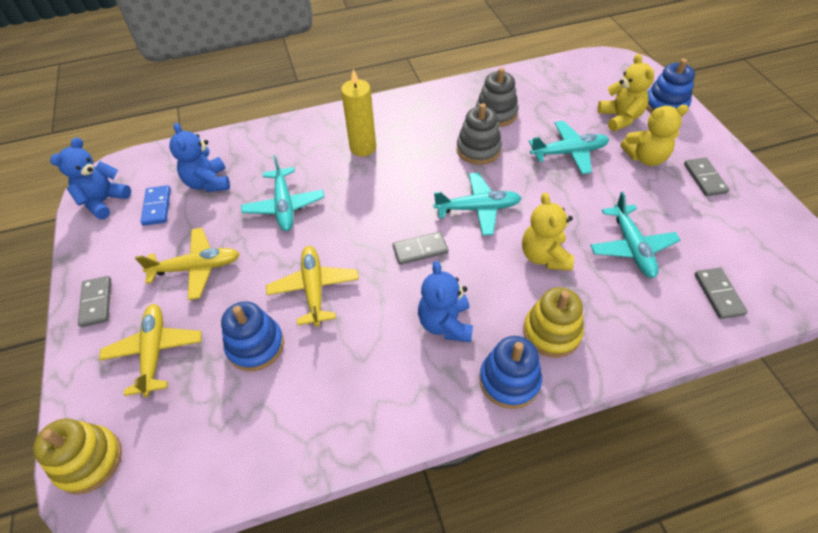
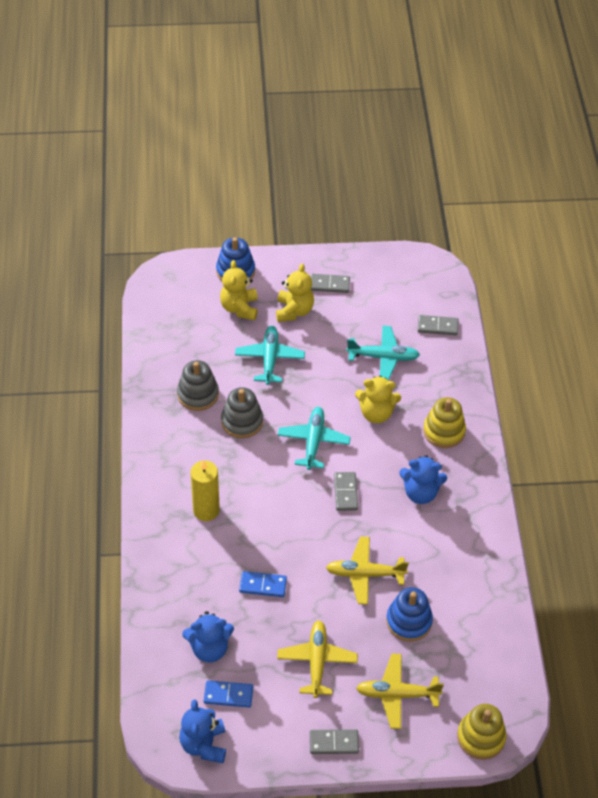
camera: 80 degrees left, 0 degrees up
blue teddy bear [50,137,131,219] -> blue teddy bear turned 45 degrees clockwise [179,700,226,763]
turquoise plane [241,155,325,231] -> blue domino [239,571,287,597]
blue stacking toy [479,336,542,409] -> none
yellow teddy bear [598,54,654,131] -> yellow teddy bear turned 90 degrees counterclockwise [220,260,258,320]

